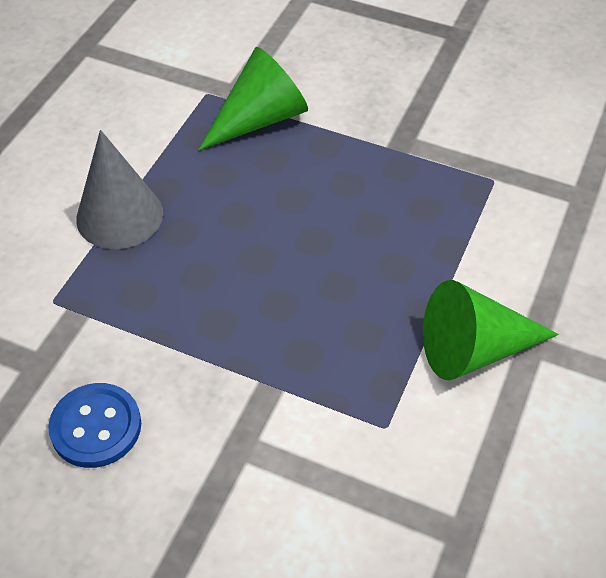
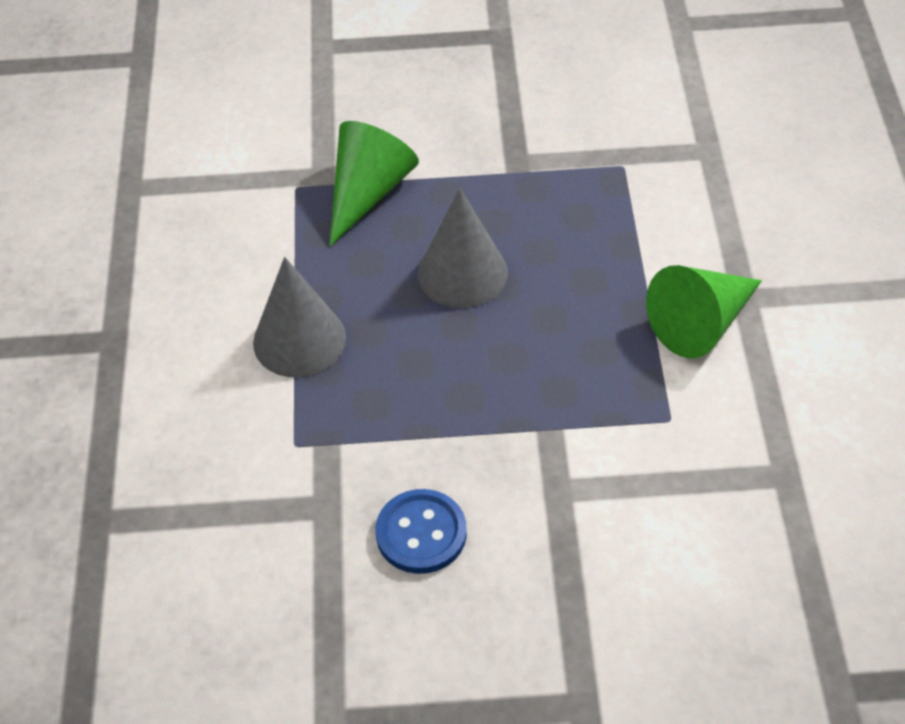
camera: 25 degrees left, 0 degrees up
none -> grey cone [418,188,508,308]

